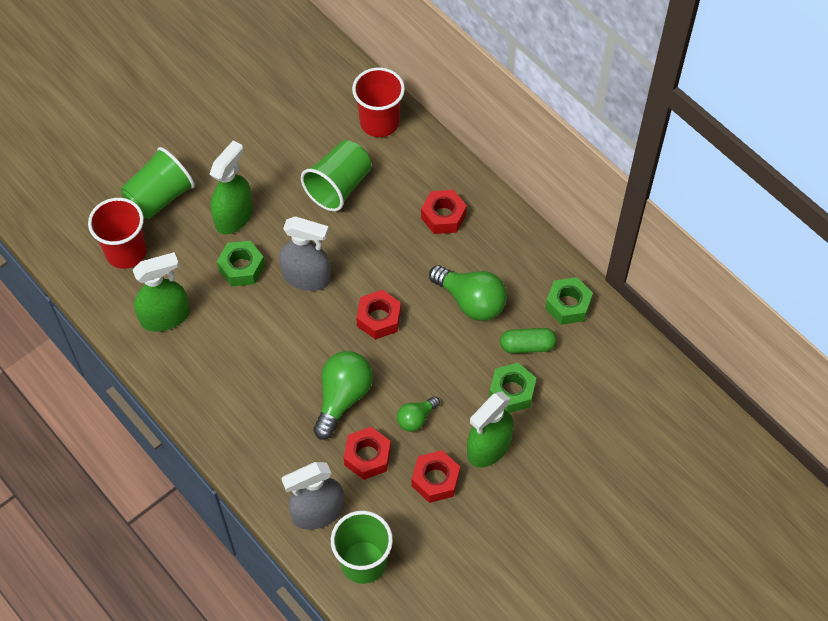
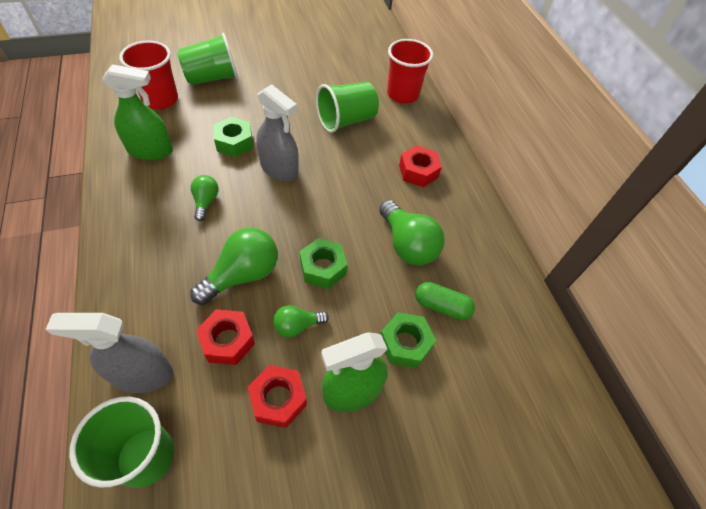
camera: 20 degrees right, 5 degrees down
green spray bottle [210,141,253,235] -> none
red nut [356,290,401,340] -> none
green nut [545,277,593,325] -> green nut moved to [300,238,347,289]
none -> green light bulb [191,175,219,221]

